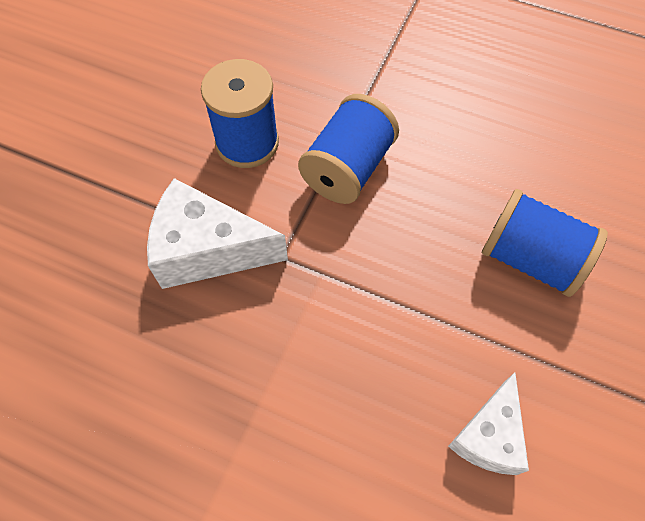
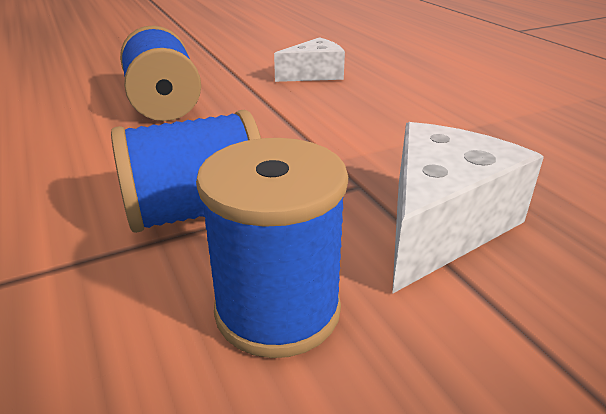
camera: 140 degrees left, 30 degrees down
white cheese [147,178,288,289] -> white cheese turned 105 degrees counterclockwise [392,122,544,294]

